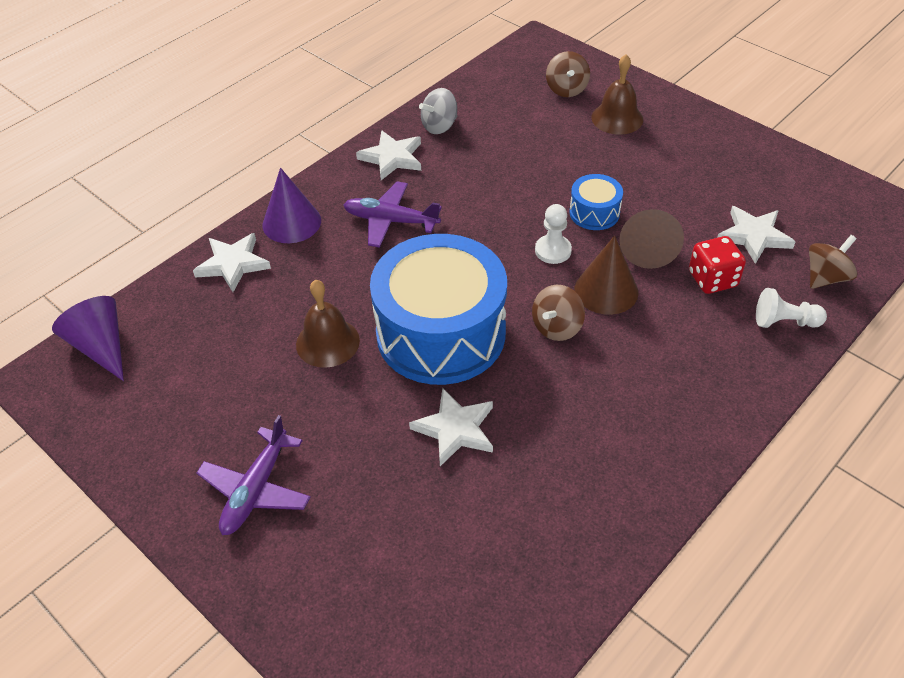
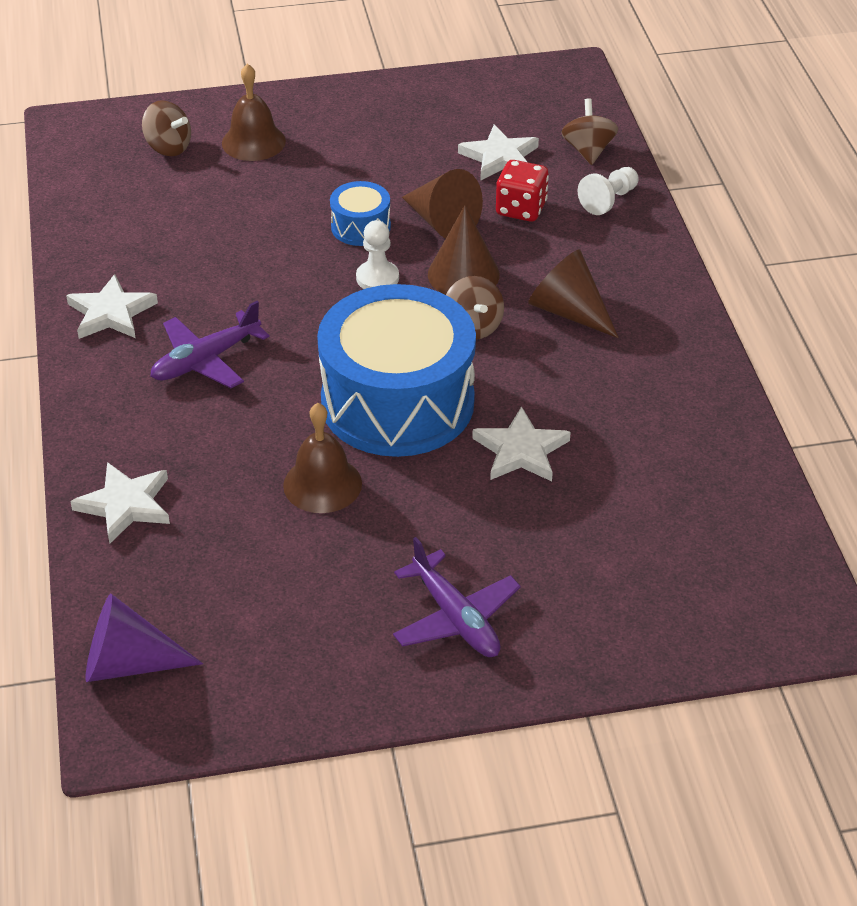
camera: 55 degrees left, 5 degrees down
purple cone [263,168,321,243] -> none
grey spinning top [419,88,457,134] -> none
none -> brown cone [528,249,619,338]

